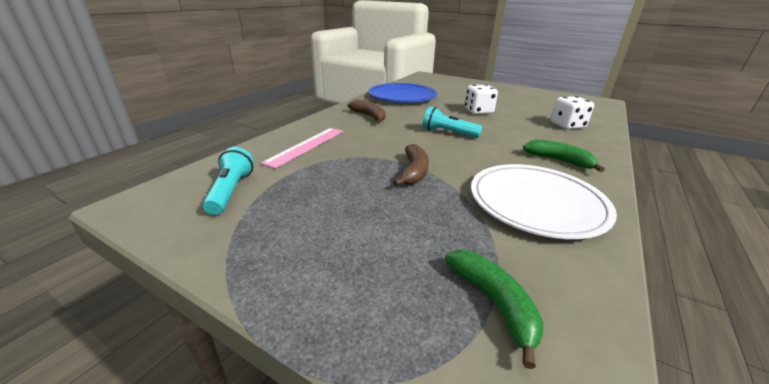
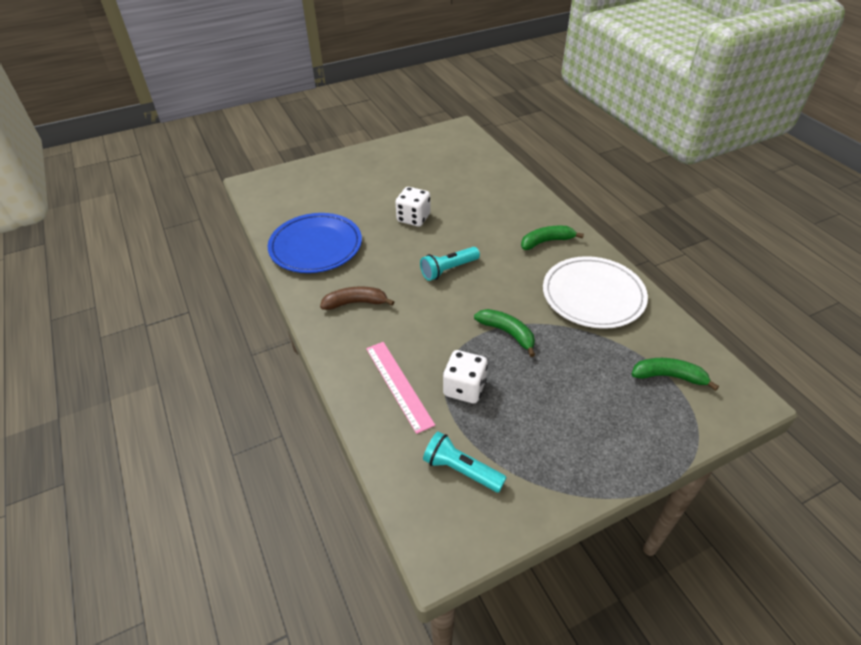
camera: 55 degrees left, 15 degrees up
brown banana [393,144,429,186] -> green banana [474,309,535,357]
white dice [551,96,594,129] -> white dice moved to [443,350,488,403]

